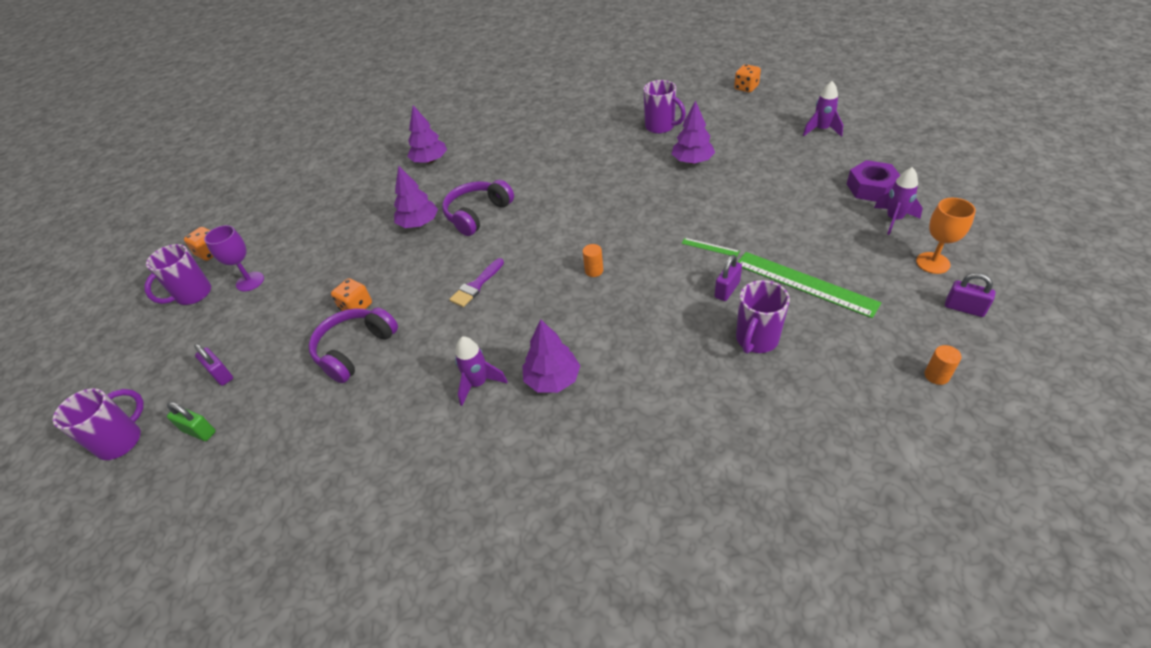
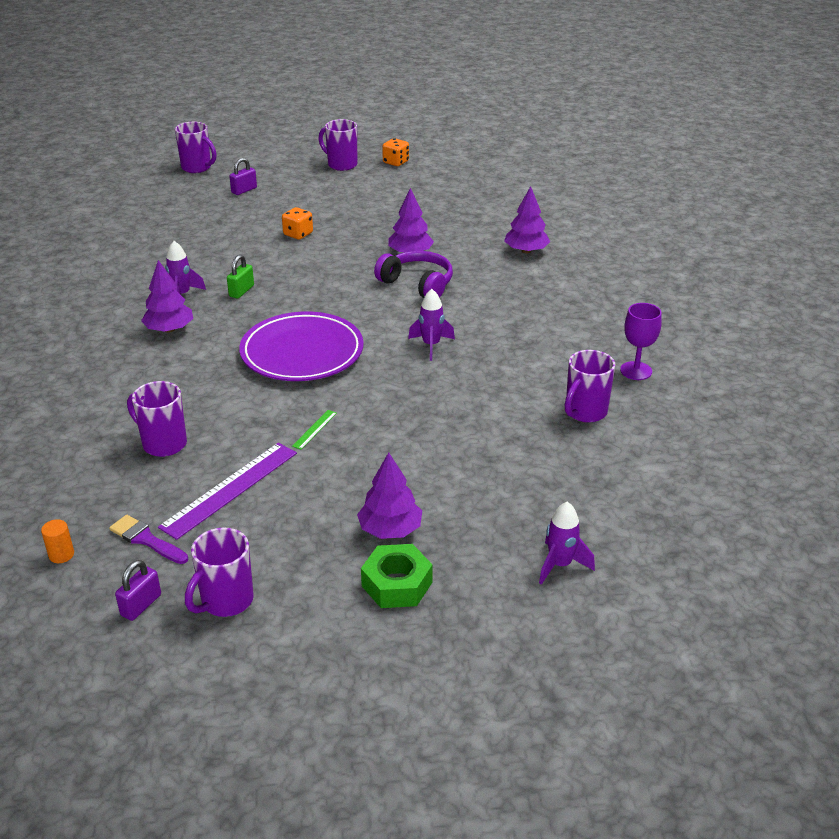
camera: 85 degrees right, 10 degrees down
green padlock [167,402,216,441] -> green padlock moved to [227,255,254,299]
purple goblet [204,225,264,292] -> purple goblet moved to [620,303,662,380]
purple headphones [309,308,398,383] -> none
purple brush [449,258,504,307] -> purple brush moved to [109,515,188,564]
orange cylinder [583,244,603,277] -> purple plate [239,312,364,381]
purple tree [672,100,715,164] -> purple tree moved to [357,452,422,539]
purple padlock [714,255,742,301] -> none
orange dice [734,64,761,93] -> none
green ruler [738,252,881,318] -> purple ruler [158,443,297,540]
purple nut [847,160,900,202] -> green nut [361,544,433,608]
purple rocket [874,167,923,235] -> purple rocket moved to [408,289,455,361]
orange goblet [916,198,976,274] -> purple mug [185,528,254,617]

